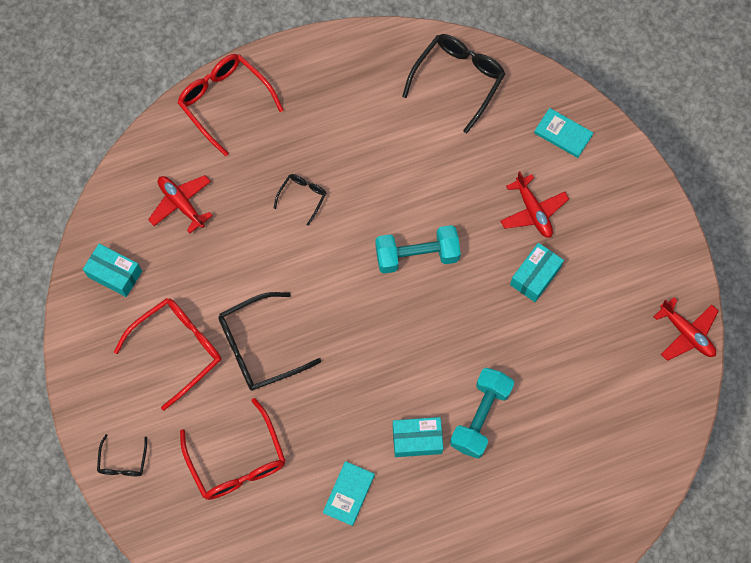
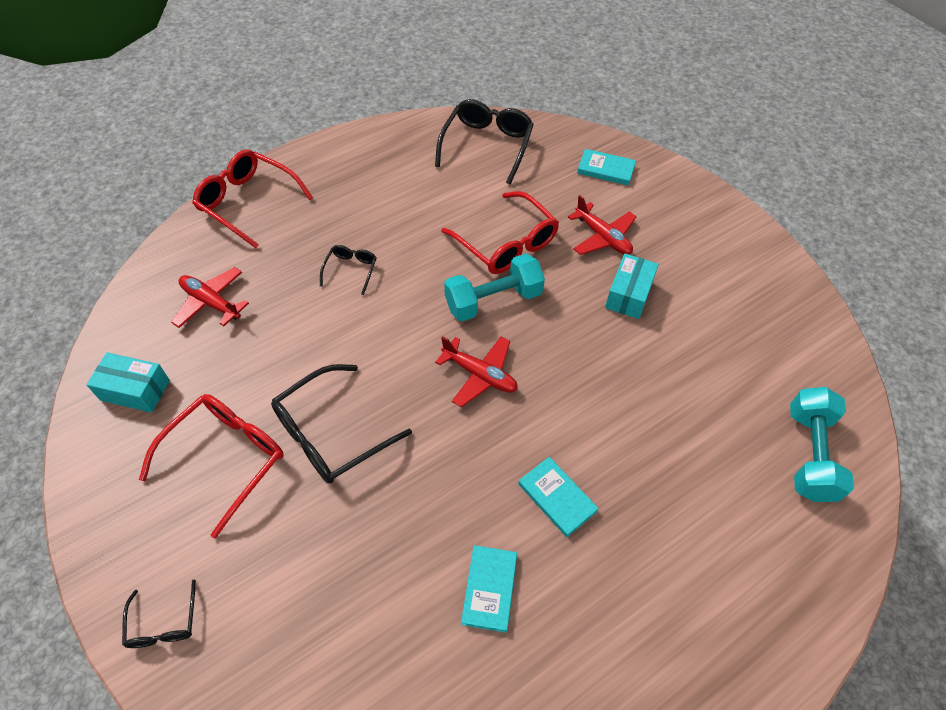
camera: 15 degrees left, 15 degrees down
red glasses [180,398,286,500] -> red glasses moved to [441,191,559,274]
turquoise box [393,417,443,457] -> turquoise book [518,457,599,537]
turquoise dumbbell [450,368,514,459] -> turquoise dumbbell moved to [790,387,854,502]
red plane [654,297,718,361] -> red plane moved to [435,336,518,407]

